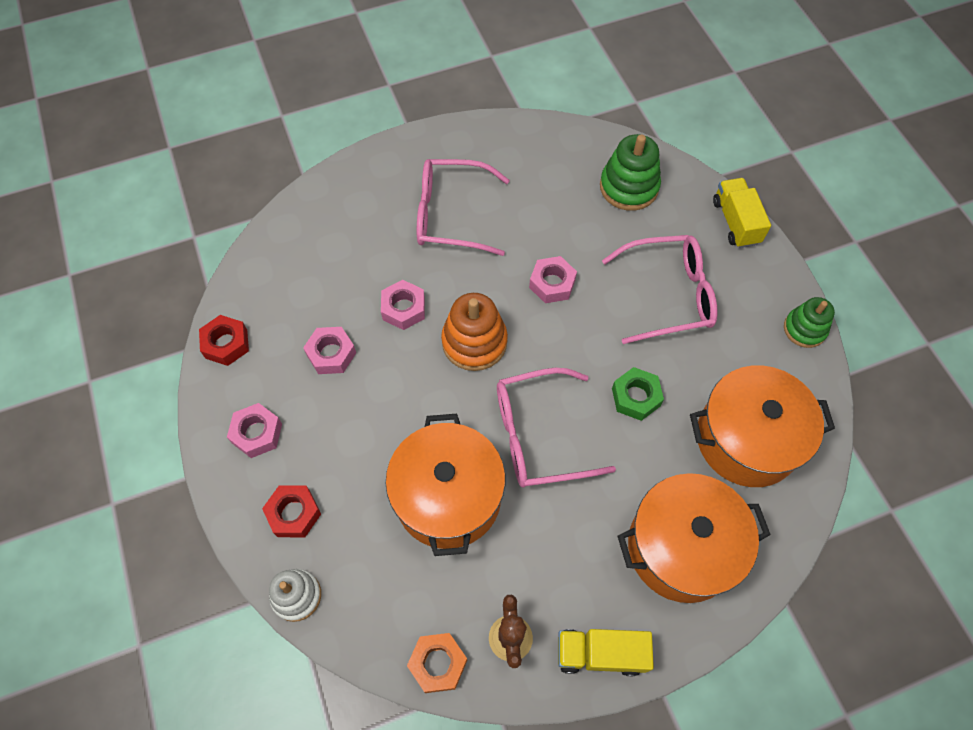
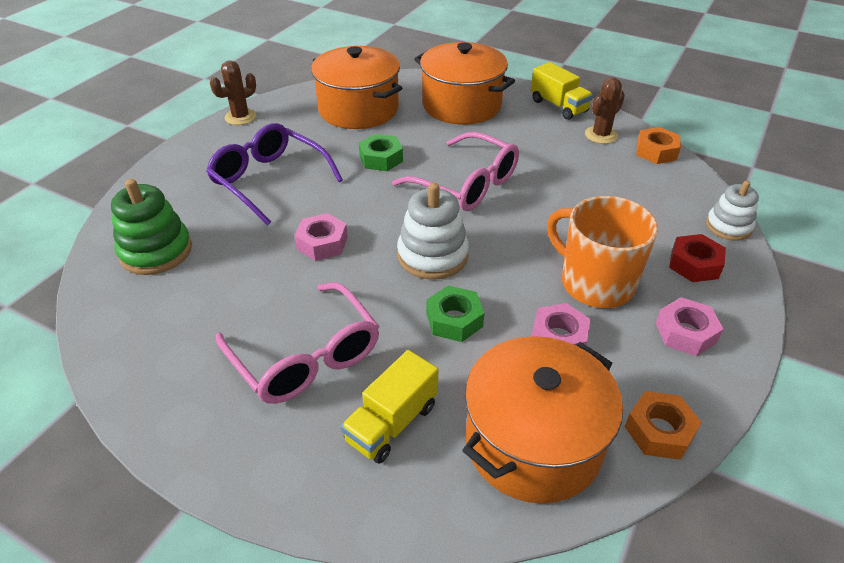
camera: 130 degrees left, 20 degrees down
red nut [199,315,249,366] -> orange nut [625,391,702,460]
pink nut [381,280,425,330] -> green nut [427,286,484,342]
orange pot [386,414,505,556] -> orange pot moved to [462,336,623,504]
orange stacking toy [441,293,508,371] -> white stacking toy [397,183,469,280]
pink glasses [602,235,718,344] -> purple glasses [206,123,343,226]
yellow truck [713,178,771,248] -> yellow truck moved to [341,350,439,464]
green stacking toy [784,297,835,348] -> brown cactus [210,61,256,125]
none -> orange mug [547,196,658,308]

